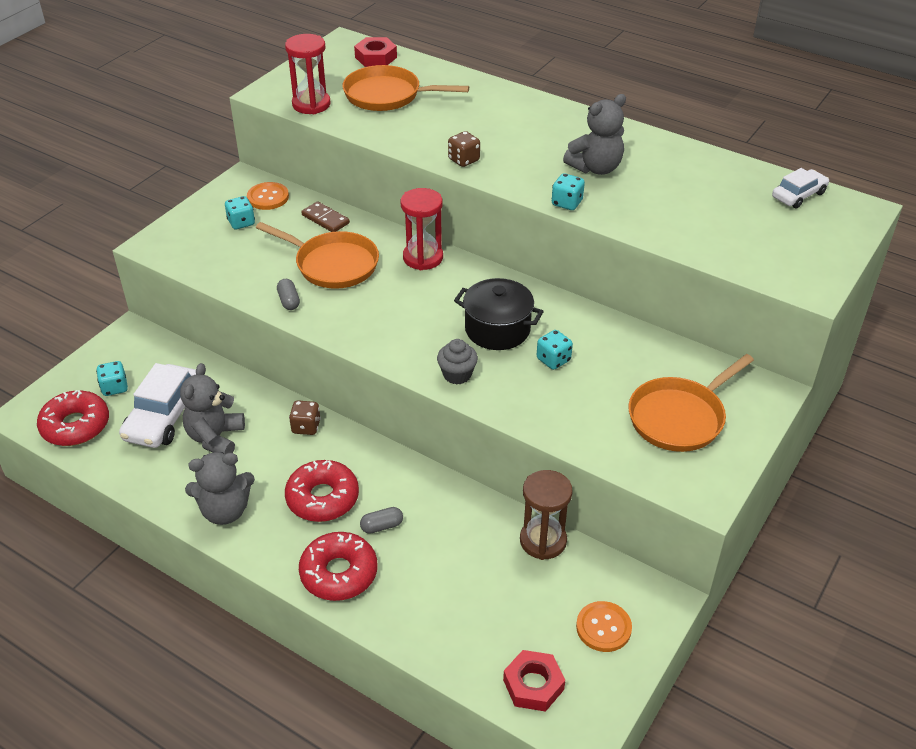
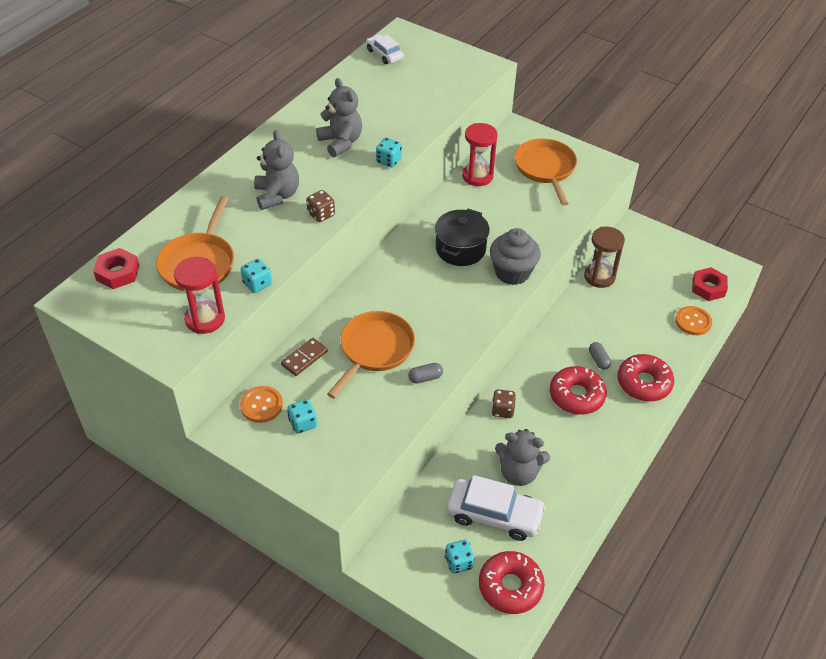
camera: 90 degrees left, 5 degrees up
grey teddy bear [185,452,255,525] -> grey teddy bear moved to [254,130,299,210]
red hourglass [401,188,443,270] -> red hourglass moved to [462,123,497,186]
grey cupcake [437,339,478,385] -> grey cupcake [490,228,541,285], size x1.65
turquoise dice [537,330,573,370] -> turquoise dice moved to [241,259,272,293]
orange button [576,601,632,652] -> orange button moved to [675,306,712,335]
orange pan [628,354,754,452] -> orange pan turned 150 degrees counterclockwise [514,138,577,206]

